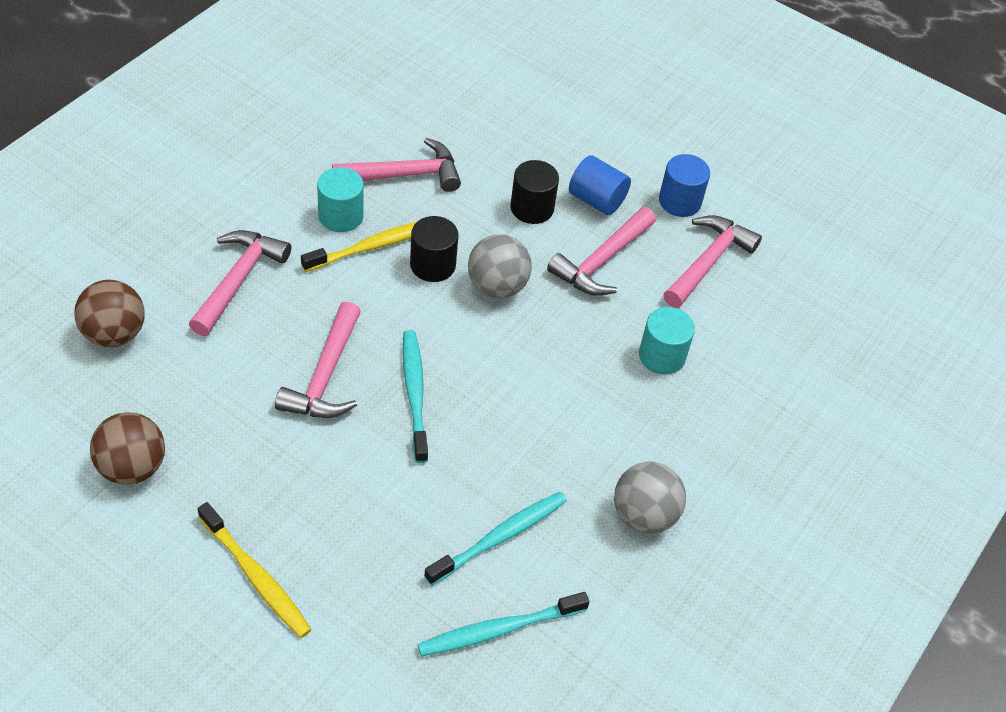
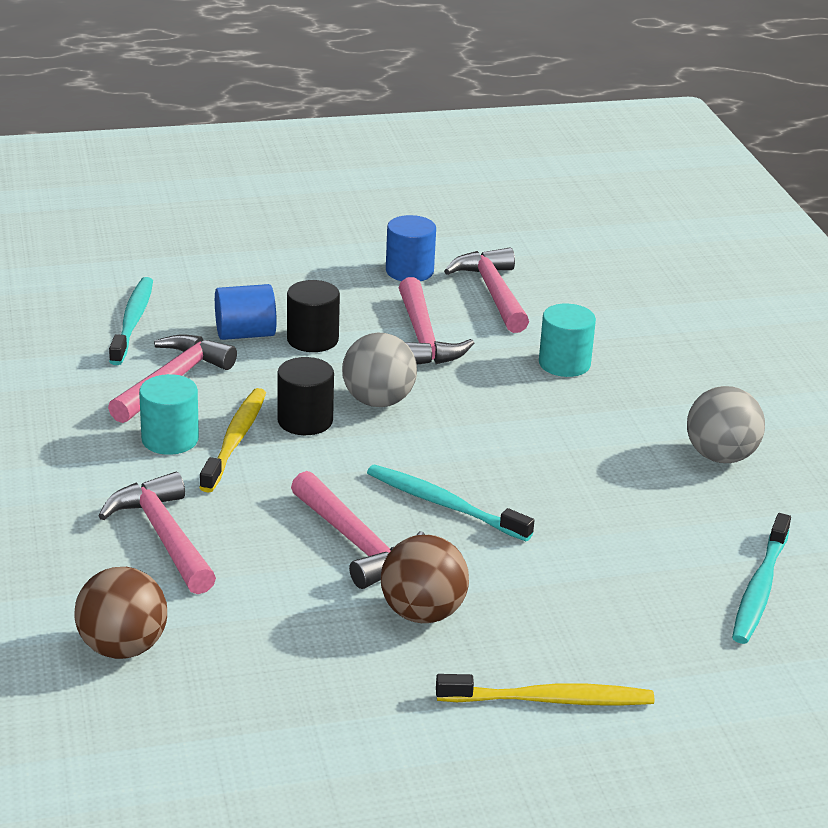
camera: 45 degrees left, 20 degrees down
brown ball [90,412,165,485] -> brown ball moved to [381,535,469,623]
turquoise toothbrush [424,492,567,585] -> turquoise toothbrush moved to [109,277,153,365]
blue cylinder [569,155,631,215] -> blue cylinder moved to [215,284,277,340]

